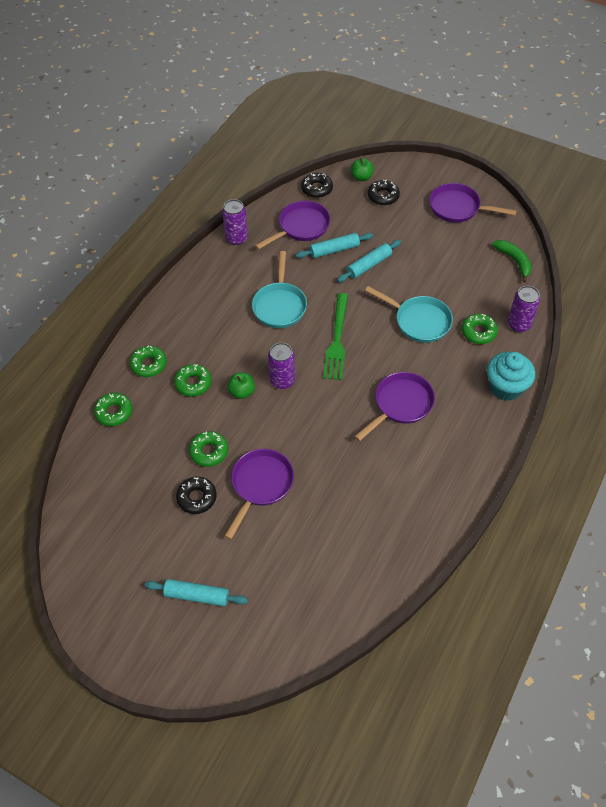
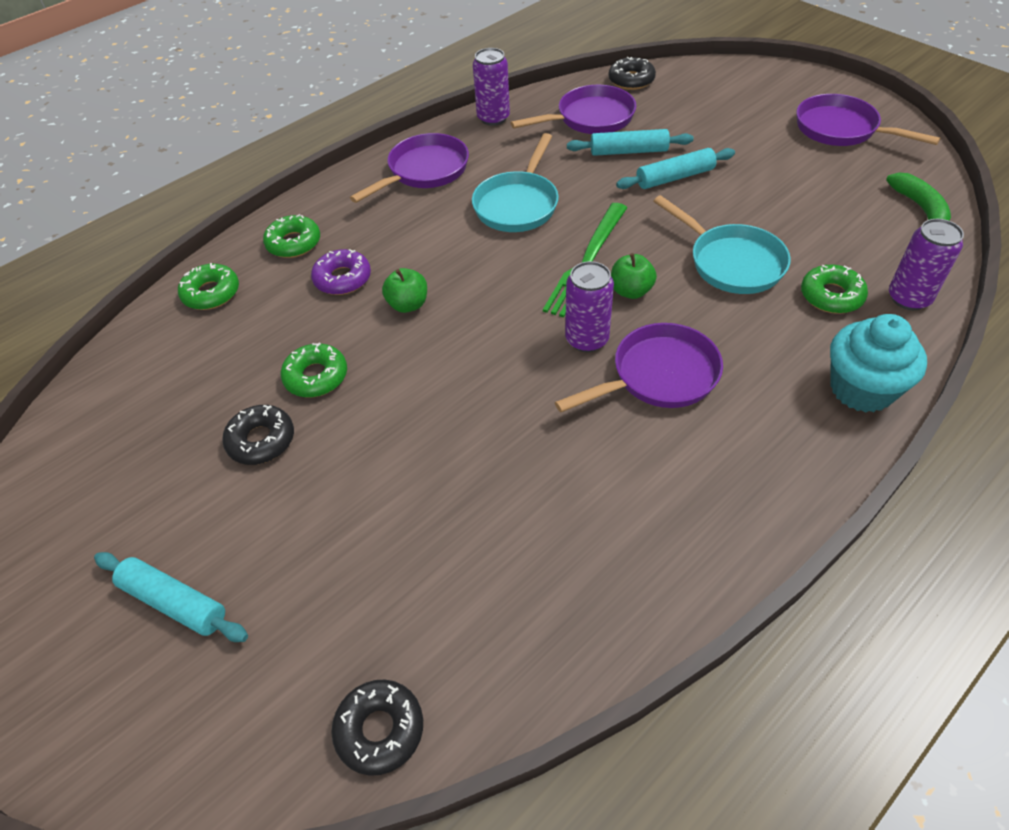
camera: 20 degrees right, 5 degrees down
green donut [174,364,211,397] -> purple donut [311,249,371,295]
purple pan [225,449,294,540] -> purple pan moved to [350,133,469,203]
purple can [268,343,295,389] -> purple can moved to [565,261,614,352]
green apple [351,158,374,181] -> green apple moved to [611,253,657,299]
black donut [368,180,400,206] -> black donut moved to [331,680,423,776]

